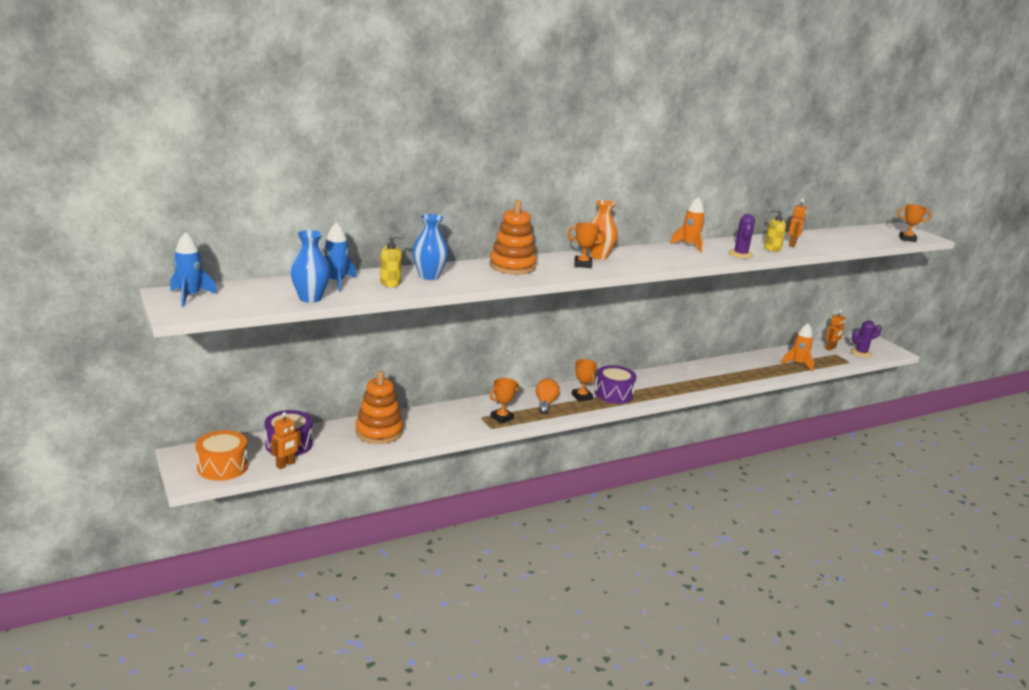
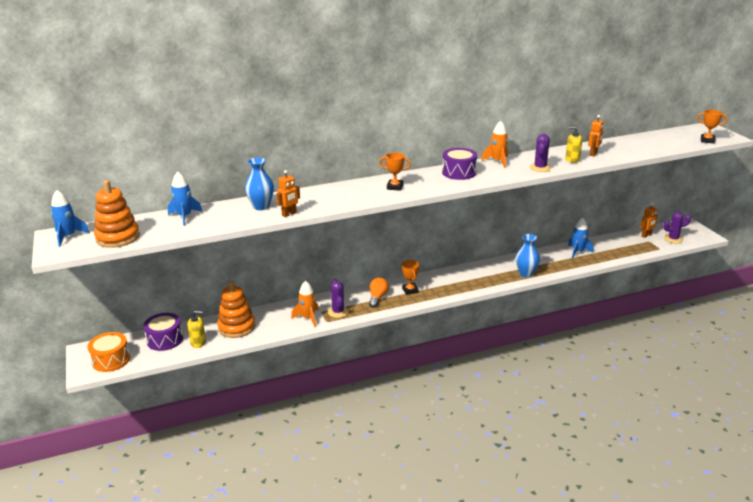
camera: 10 degrees right, 5 degrees up
orange robot [271,412,301,469] -> orange robot moved to [277,170,300,217]
blue vase [290,230,330,303] -> blue vase moved to [516,234,540,277]
yellow soap dispenser [380,234,404,287] -> yellow soap dispenser moved to [187,311,206,348]
orange stacking toy [489,200,537,274] -> orange stacking toy moved to [94,180,140,248]
orange trophy [490,378,519,424] -> purple cactus [328,279,349,318]
orange vase [588,200,618,260] -> none
purple drum [595,365,637,404] -> purple drum moved to [442,148,477,180]
orange rocket [781,323,814,372] -> orange rocket moved to [291,281,319,327]
none -> blue rocket [568,218,593,258]

